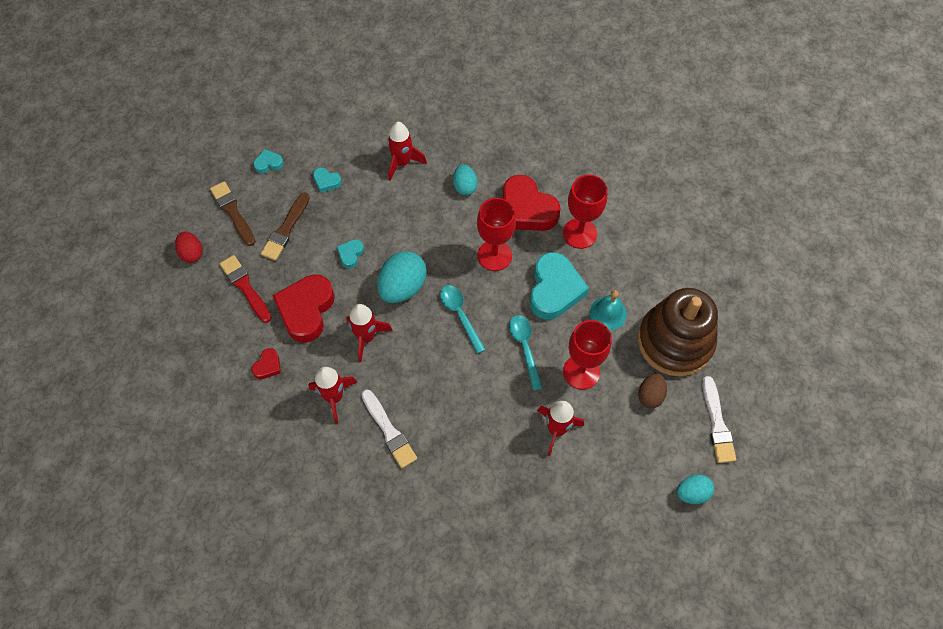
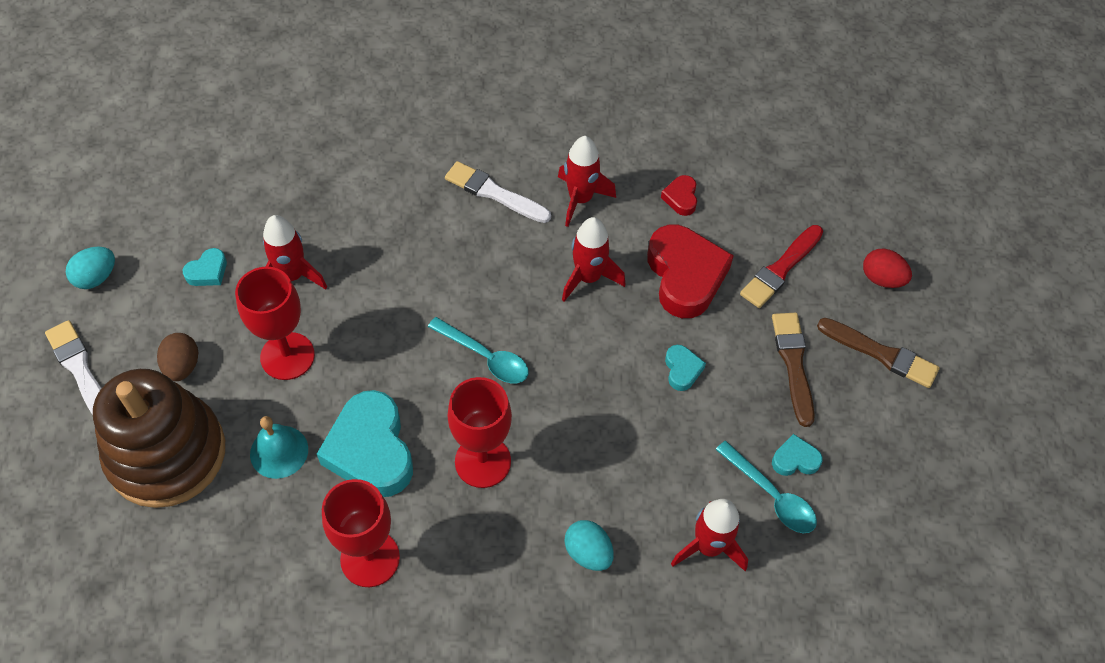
camera: 150 degrees right, 5 degrees down
red brush [220,255,272,323] -> red brush turned 105 degrees clockwise [740,225,823,308]
turquoise heart [253,149,284,174] -> turquoise heart moved to [183,248,227,286]
turquoise egg [377,251,427,303] -> none
red heart [503,175,561,231] -> none
turquoise spoon [509,315,543,391] -> turquoise spoon moved to [715,441,817,533]

